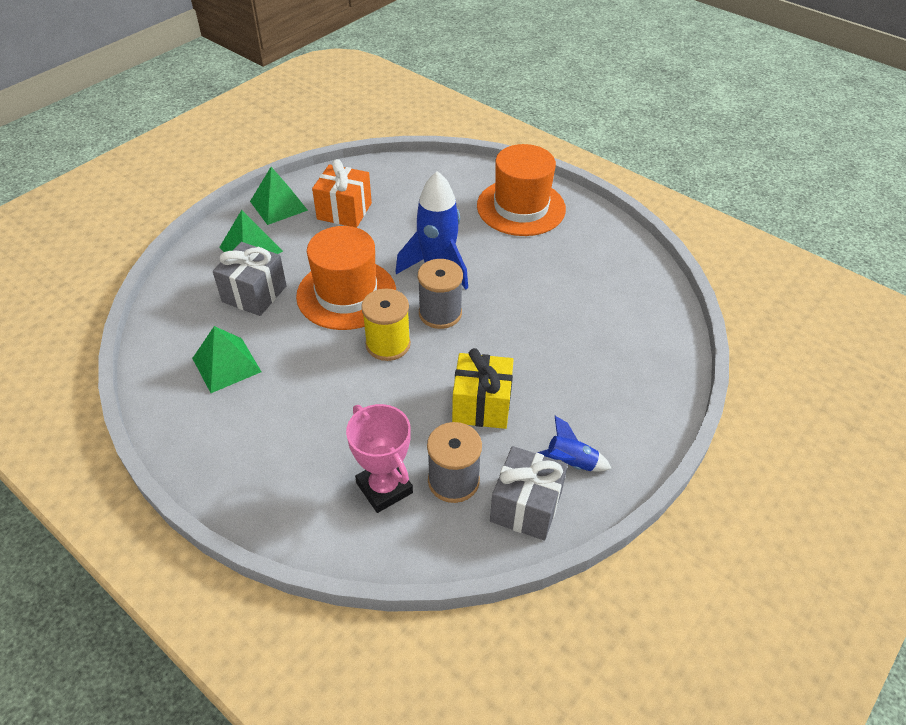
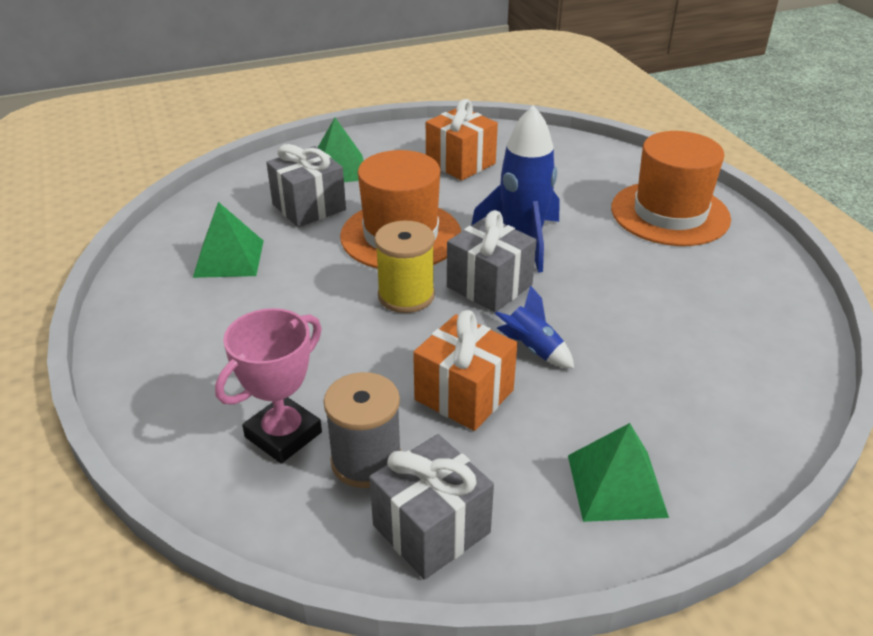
camera: 30 degrees right, 10 degrees down
green pyramid [250,167,308,225] -> green pyramid moved to [568,423,669,522]
pink trophy [346,404,413,513] -> pink trophy turned 45 degrees clockwise [215,308,322,463]
grey spool [418,259,463,329] -> grey gift [447,210,537,312]
yellow gift [452,348,514,429] -> orange gift [413,310,517,431]
blue rocket [537,416,611,472] -> blue rocket moved to [495,285,574,369]

